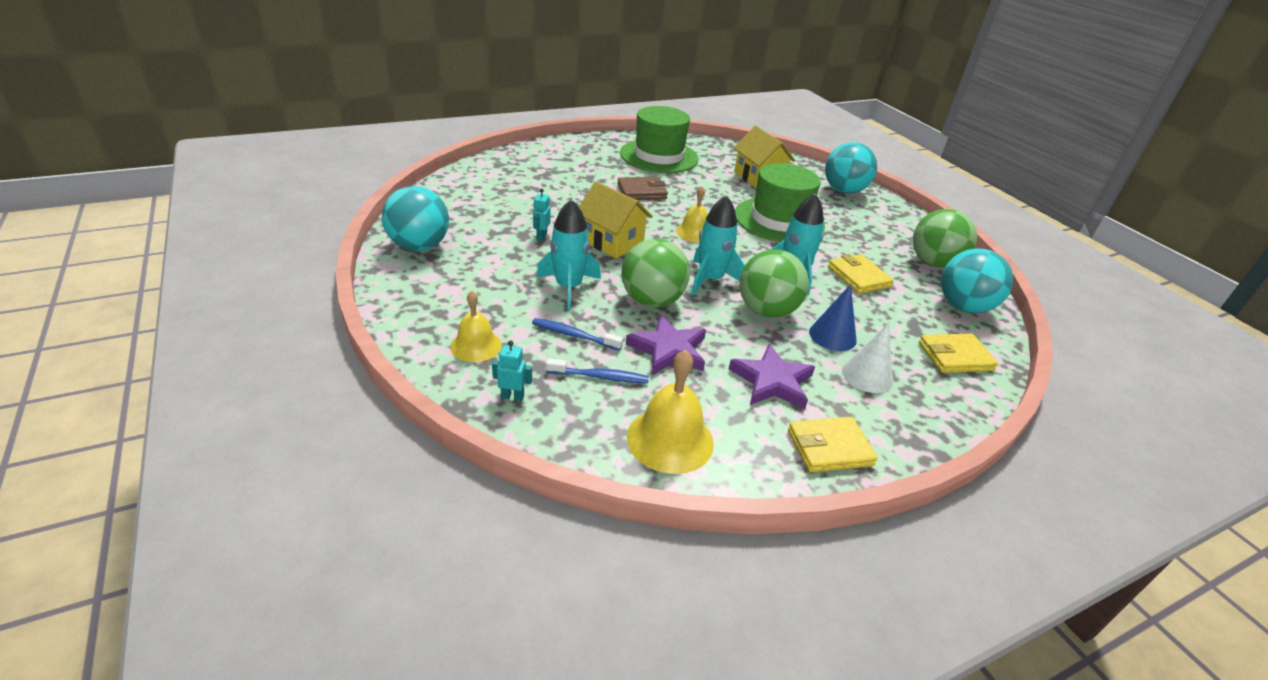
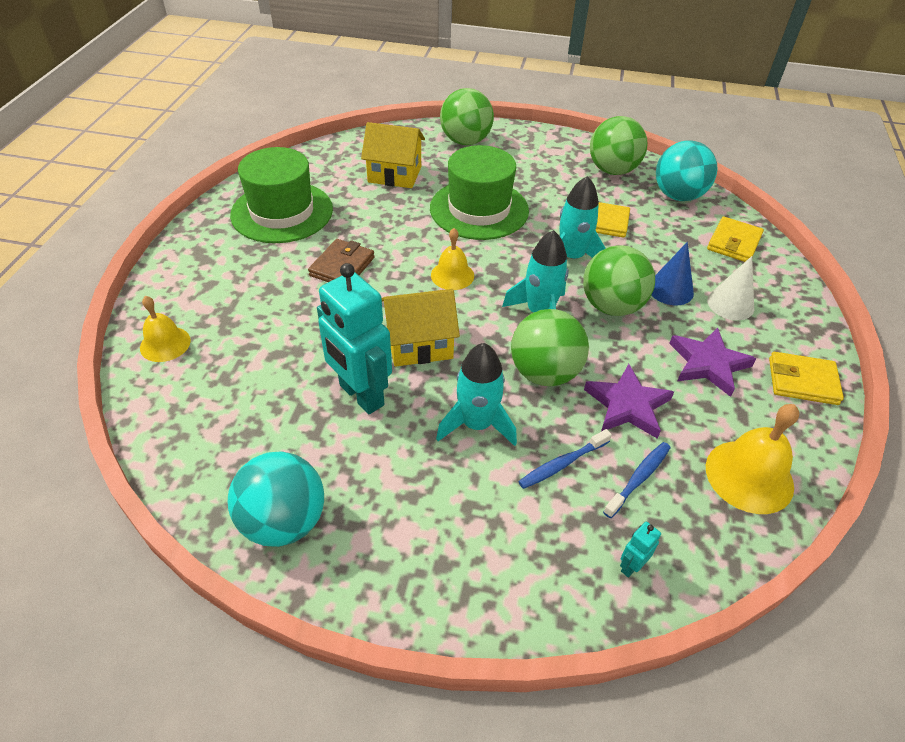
camera: 50 degrees left, 10 degrees up
yellow bell [450,291,502,362] -> yellow bell moved to [140,296,191,362]
turquoise robot [533,189,551,241] -> turquoise robot [317,263,392,414], size x2.46
yellow wallet [788,417,878,472] -> yellow wallet turned 75 degrees clockwise [769,352,844,405]
turquoise ball [825,142,877,194] -> green ball [440,88,494,145]

